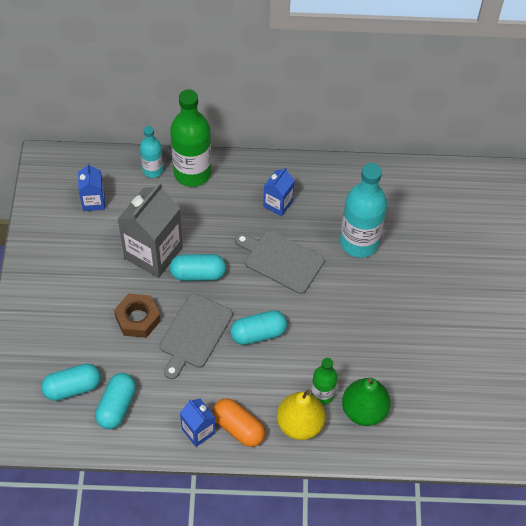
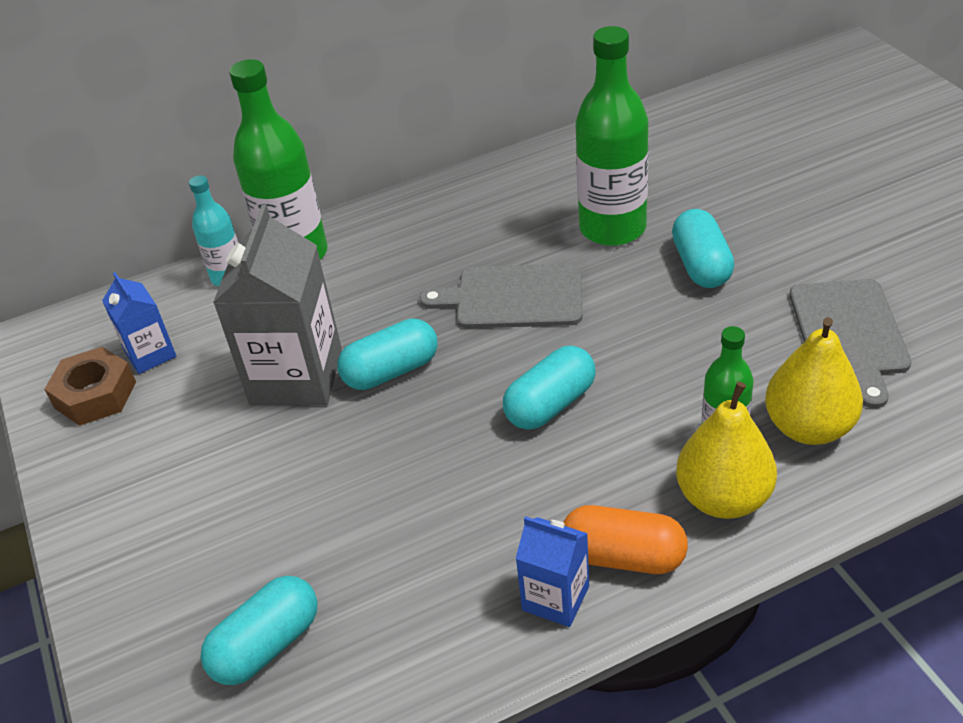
camera: 20 degrees left, 15 degrees down
turquoise capsule [95,373,136,429] -> turquoise capsule moved to [672,209,735,288]
brown nut [114,294,161,338] -> brown nut moved to [44,347,136,426]
grey cutting board [159,293,233,379] -> grey cutting board moved to [790,279,911,408]
blue carton [263,167,295,217] -> none
turquoise bottle [340,163,387,258] -> green bottle [576,26,649,246]
green pear [342,378,391,426] -> yellow pear [765,317,863,445]

